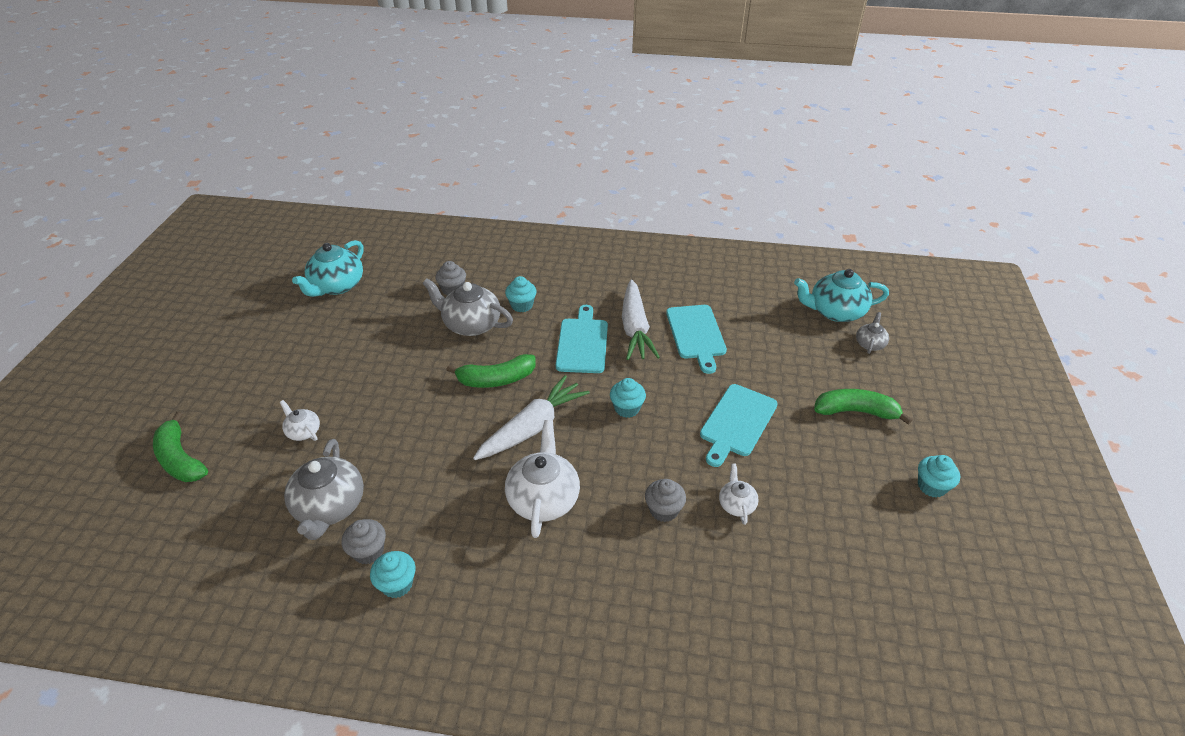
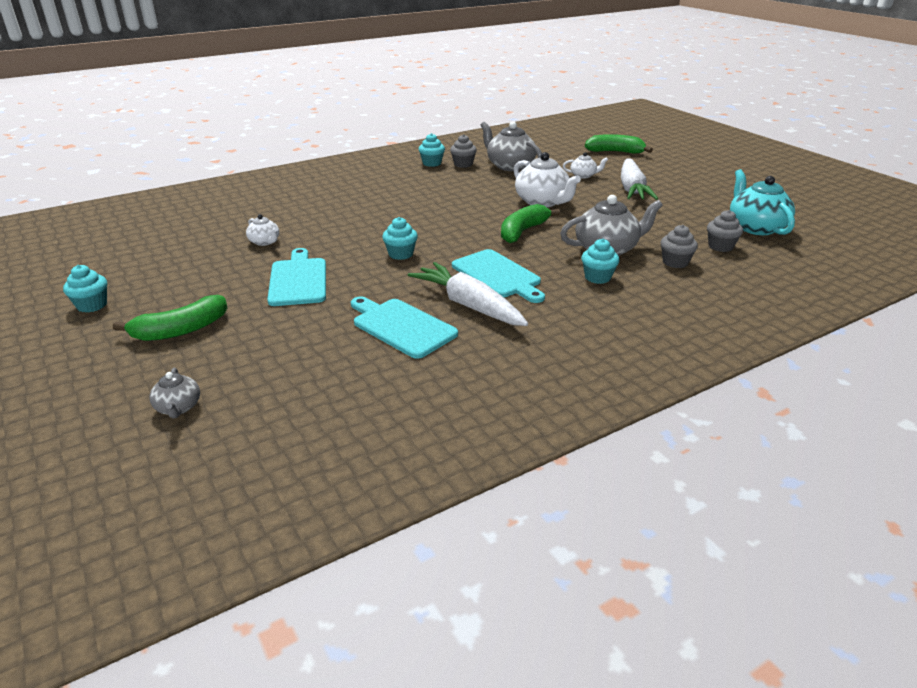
camera: 140 degrees right, 10 degrees down
white carrot [473,375,590,460] -> white carrot moved to [621,158,658,200]
white teapot [505,420,580,538] -> white teapot moved to [514,152,581,207]
grey cupcake [645,479,686,522] -> grey cupcake moved to [707,210,743,252]
turquoise teapot [794,269,889,322] -> none

